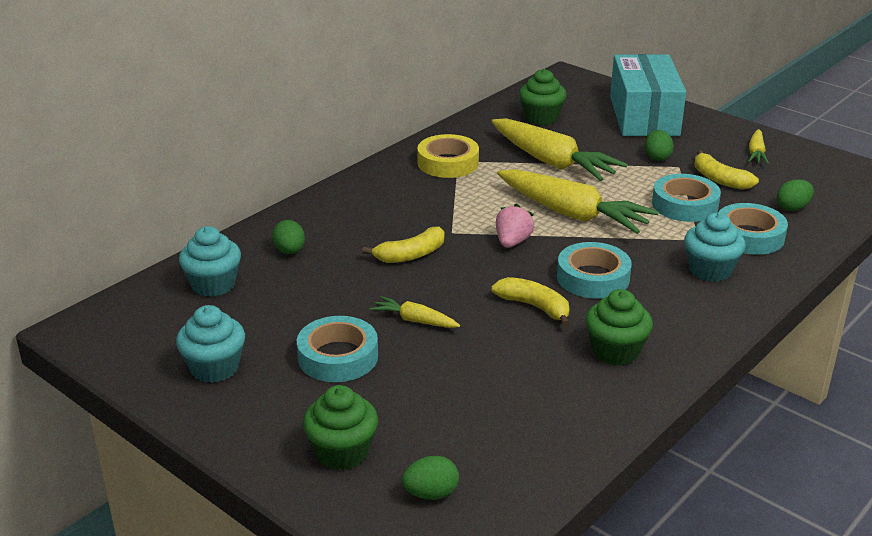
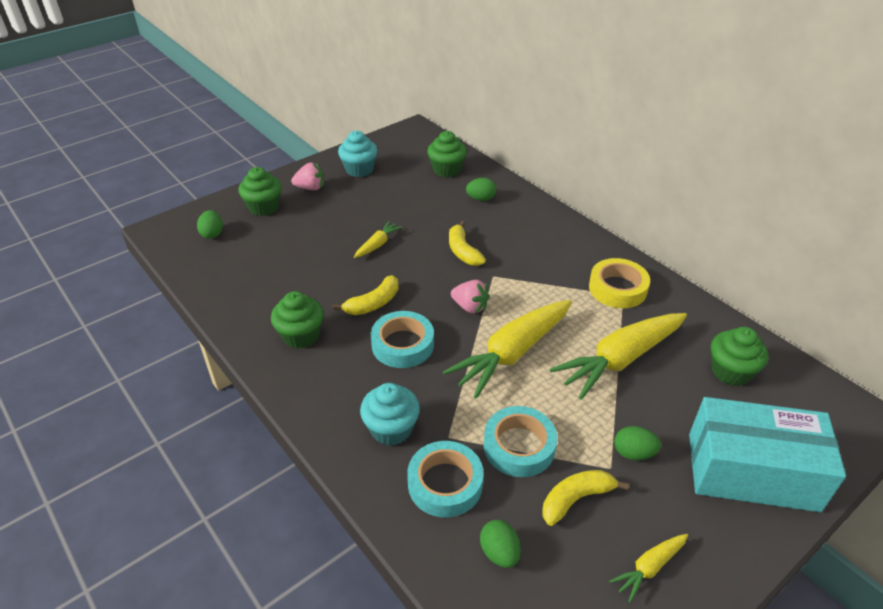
camera: 100 degrees right, 10 degrees up
turquoise cupcake [179,226,241,297] -> green cupcake [427,131,467,177]
turquoise tape [297,316,378,382] -> none
yellow carrot [748,129,769,164] -> yellow carrot turned 60 degrees counterclockwise [609,534,688,603]
none -> pink strawberry [291,163,324,190]

